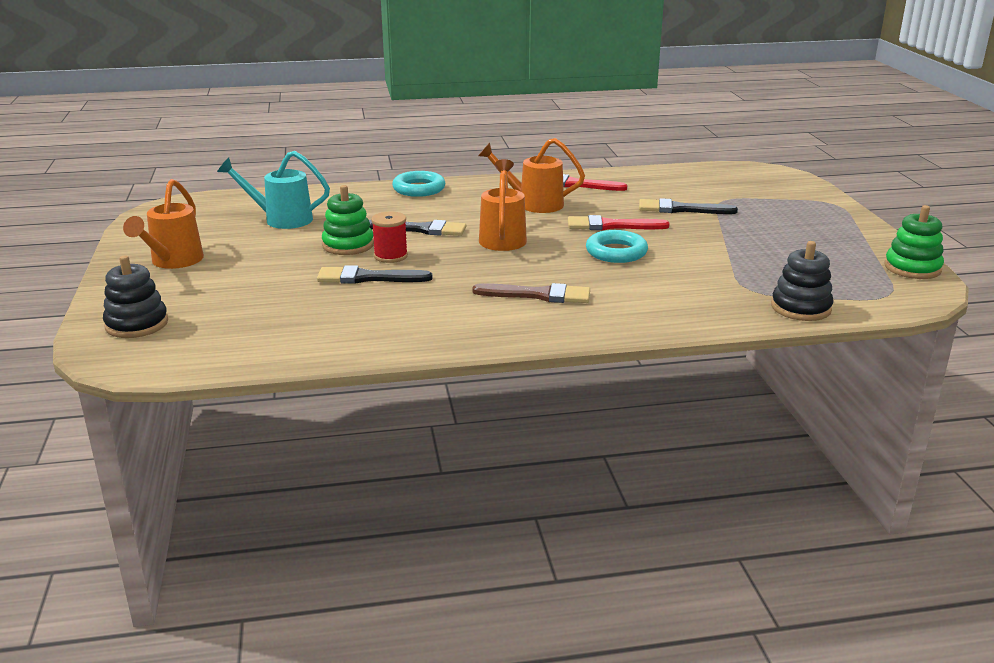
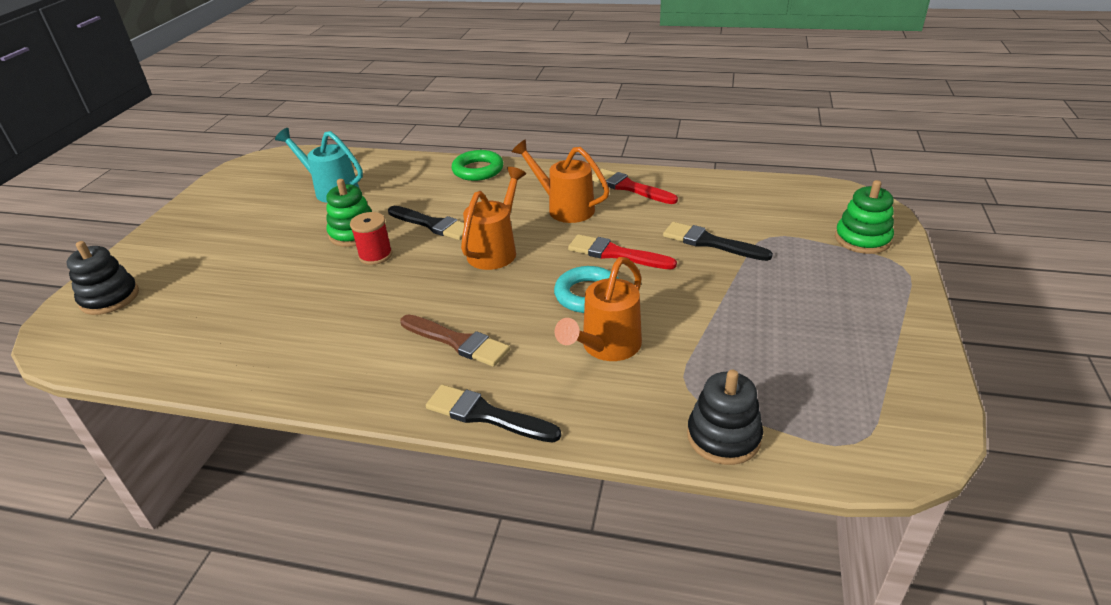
camera: 25 degrees right, 10 degrees up
orange watering can [123,179,204,269] -> orange watering can moved to [555,257,642,361]
black brush [317,265,432,284] -> black brush moved to [426,385,561,443]
turquoise ring [392,171,445,197] -> green ring [451,150,503,181]
green stacking toy [884,205,944,279] -> green stacking toy moved to [835,180,894,254]

